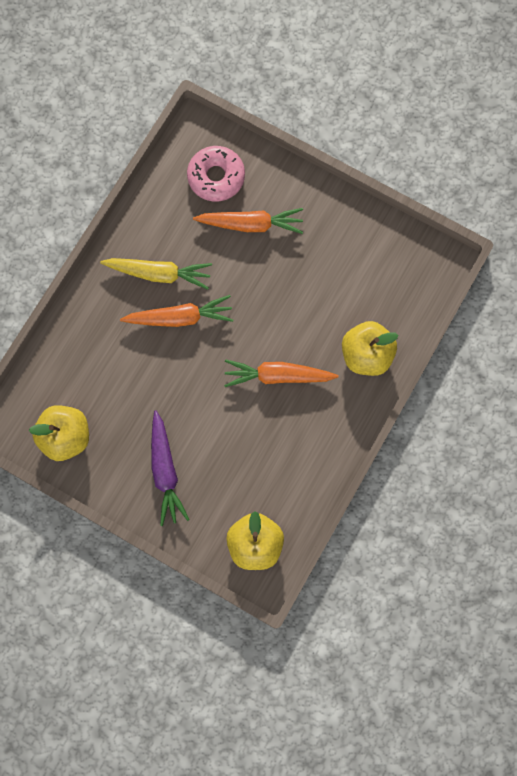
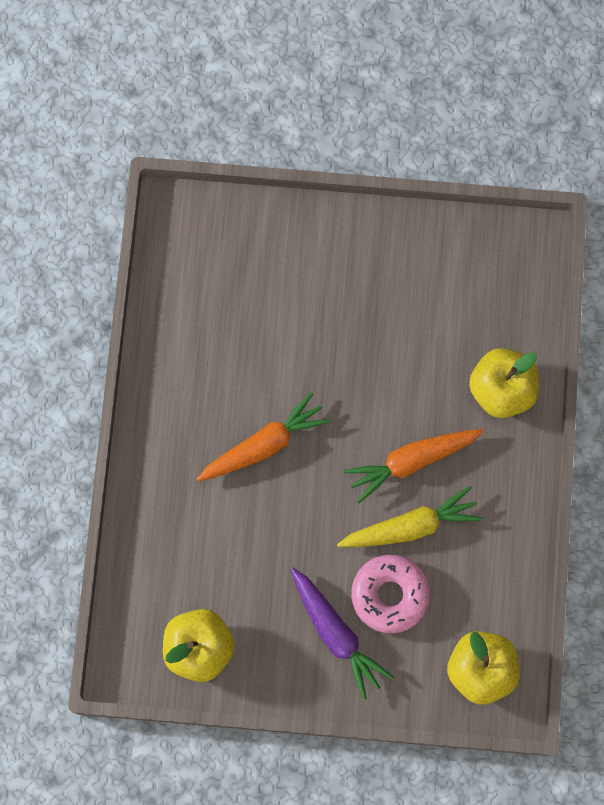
camera: 25 degrees left, 0 degrees up
yellow carrot [100,258,212,290] -> yellow carrot moved to [337,486,482,547]
pink donut [187,146,245,201] -> pink donut moved to [351,554,430,634]
orange carrot [193,208,303,234] -> none

